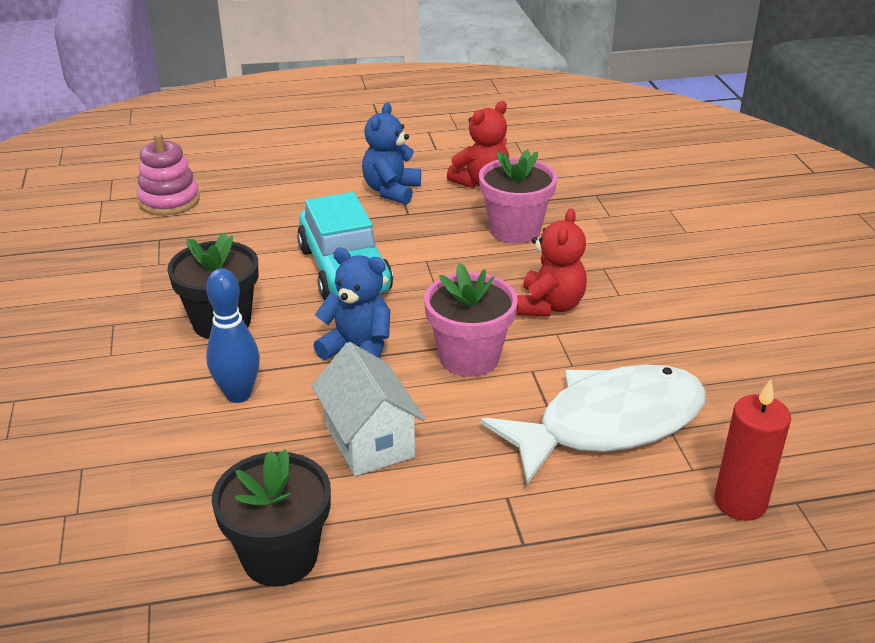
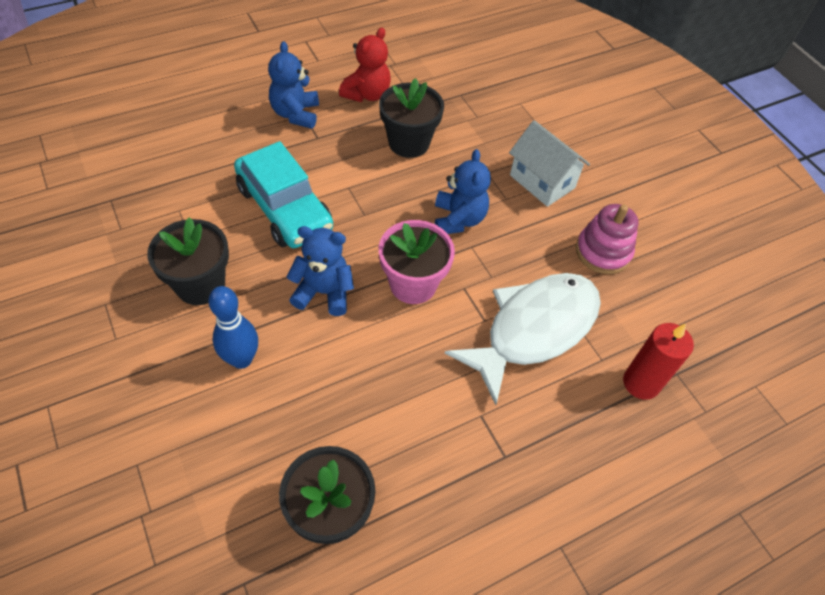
camera: 20 degrees left, 20 degrees up
pink stacking toy [137,133,200,216] -> pink stacking toy moved to [576,204,638,274]
white house [312,342,425,476] -> white house moved to [509,120,590,207]
pink flower pot [479,149,557,244] -> black flower pot [379,78,444,158]
red teddy bear [517,208,587,316] -> blue teddy bear [435,149,491,234]

